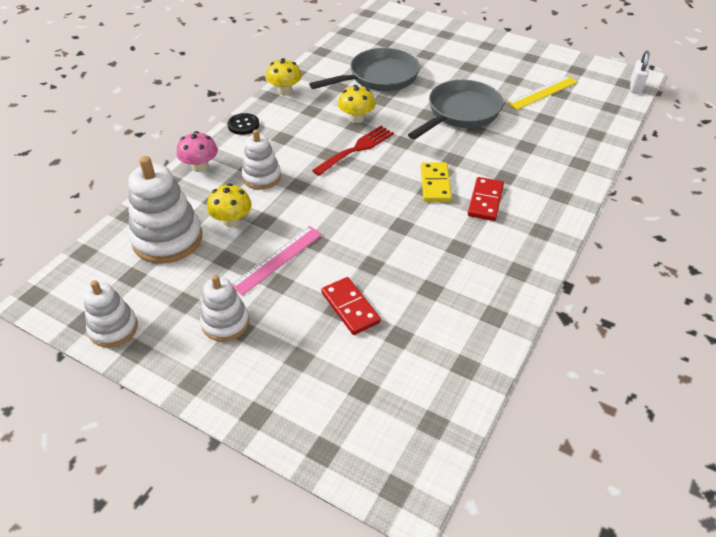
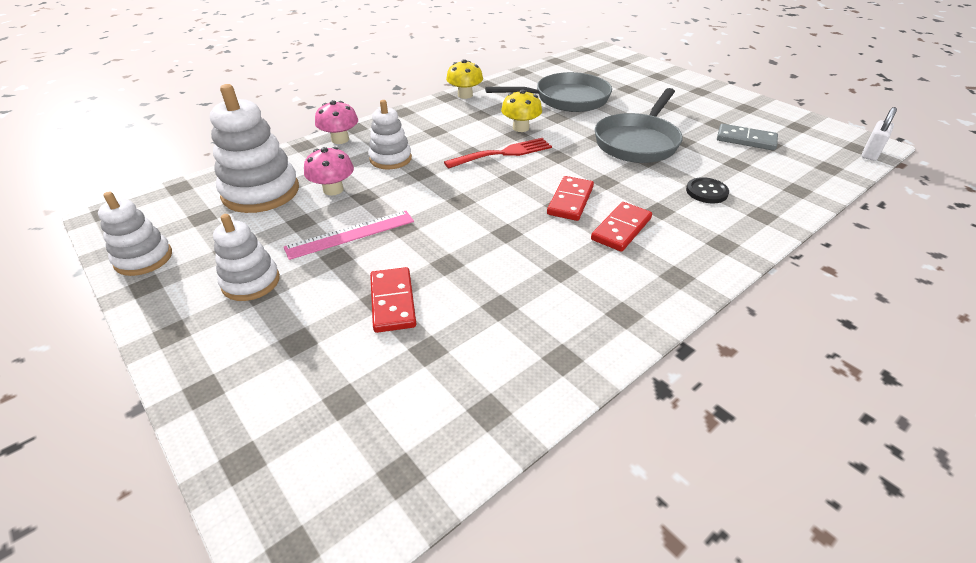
camera: 20 degrees right, 5 degrees down
yellow mushroom [207,184,252,227] -> pink mushroom [304,147,354,196]
black button [227,113,259,135] -> black button moved to [686,177,729,204]
grey pan [408,80,503,140] -> grey pan turned 150 degrees clockwise [595,88,683,163]
yellow domino [421,162,452,202] -> red domino [547,176,594,221]
yellow ruler [507,76,578,110] -> grey domino [717,124,778,150]

